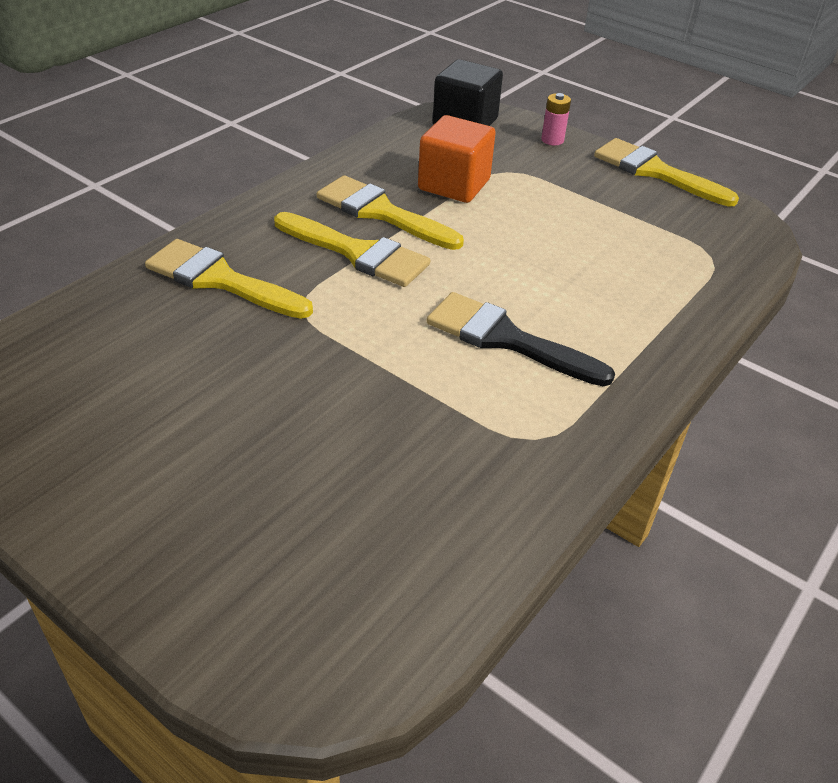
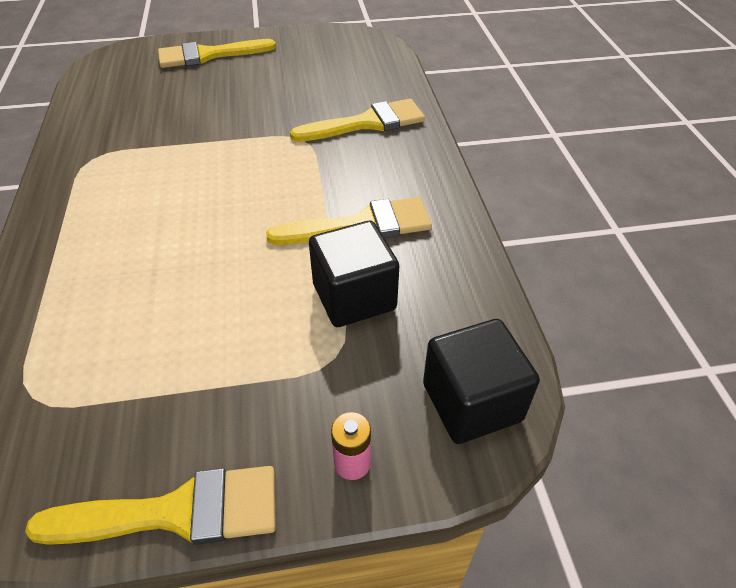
camera: 135 degrees right, 5 degrees up
yellow brush [274,212,430,287] -> yellow brush moved to [158,39,276,68]
orange cube [418,115,496,203] -> black cube [309,221,399,327]
black brush [427,292,615,386] -> none

